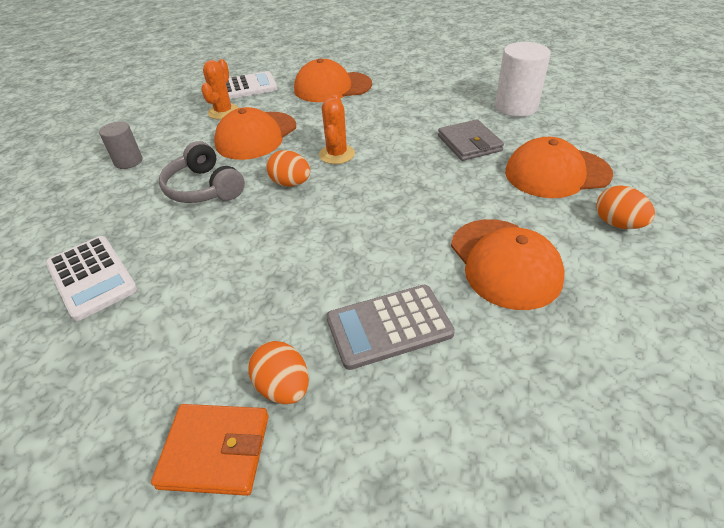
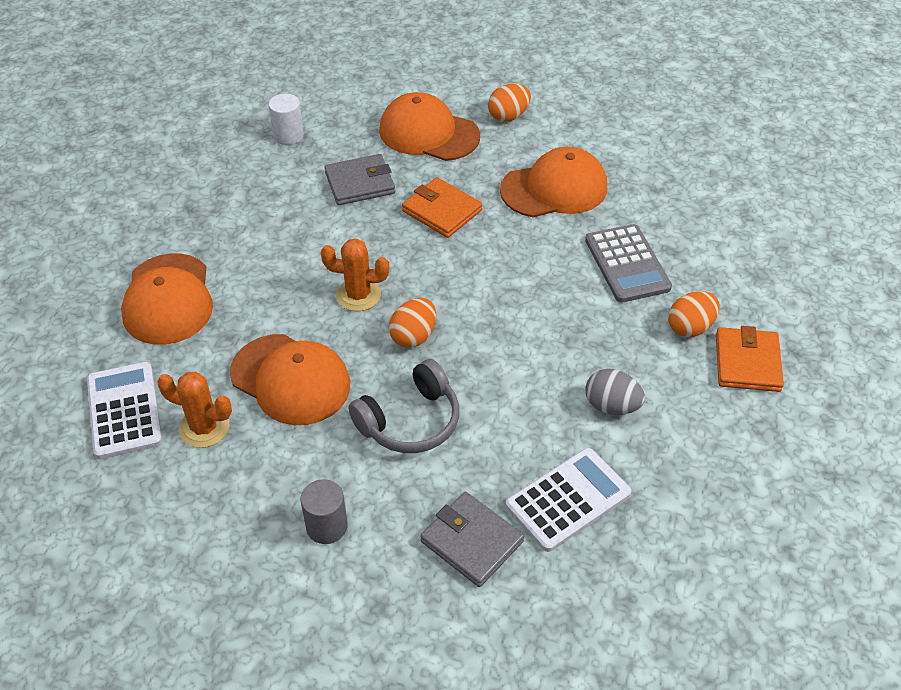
camera: 90 degrees left, 5 degrees up
white cylinder [495,42,551,117] -> white cylinder [268,94,304,145], size x0.60
orange cap [505,137,613,198] -> orange cap turned 120 degrees clockwise [379,92,480,161]
none -> orange wallet [402,177,482,238]
none -> grey wallet [420,492,524,587]
none -> grey egg [585,369,645,415]

